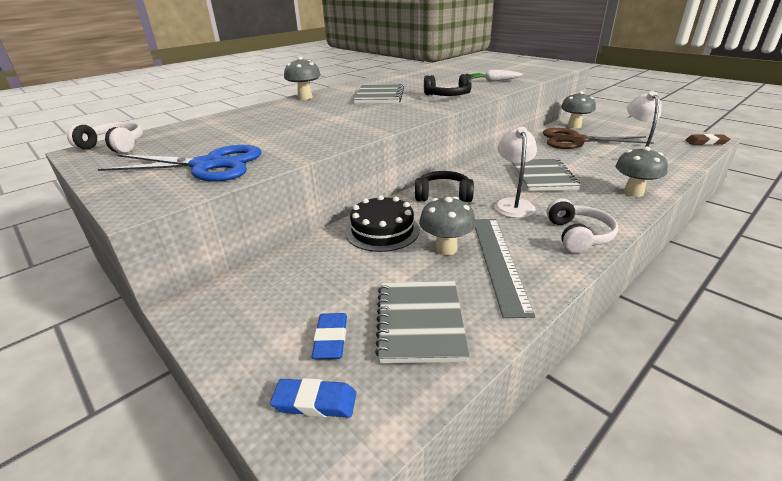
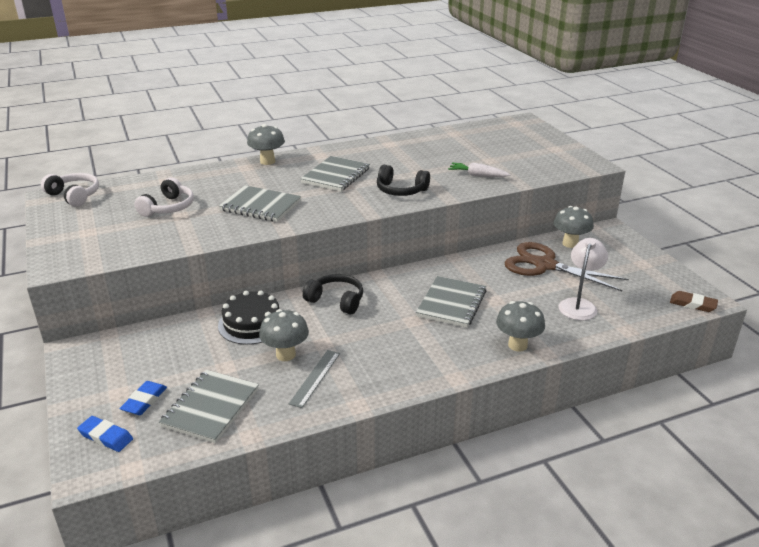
camera: 20 degrees right, 0 degrees up
blue scissors [98,145,262,182] -> none
grey ruler [475,219,535,318] -> grey ruler [289,350,340,408], size x0.61
white lamp [494,127,537,218] -> none
white headphones [547,198,618,253] -> white headphones moved to [134,177,194,217]
none -> grey notebook [219,185,301,222]

